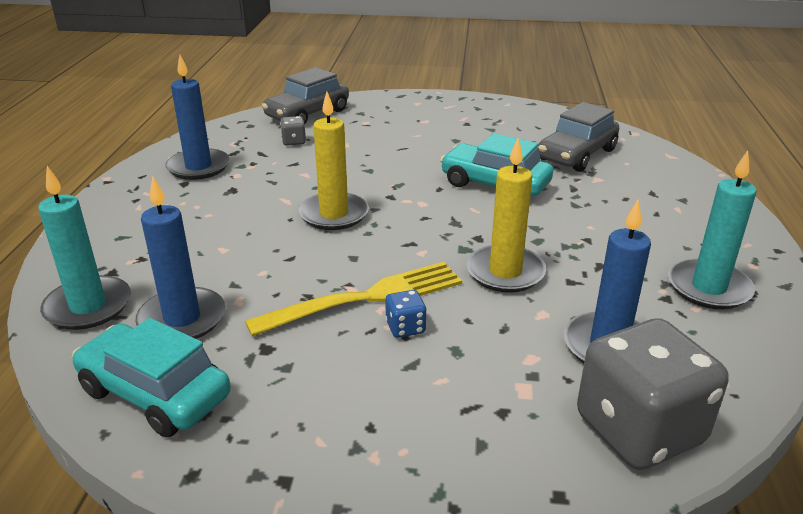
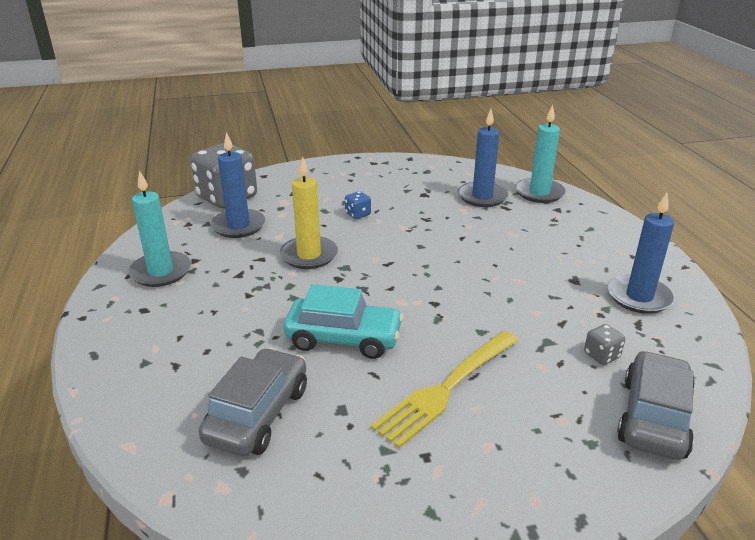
camera: 160 degrees right, 0 degrees up
turquoise car [72,318,231,437] -> none
yellow fork [245,262,462,336] -> yellow fork moved to [371,331,519,448]
yellow candle [298,92,369,230] -> none

